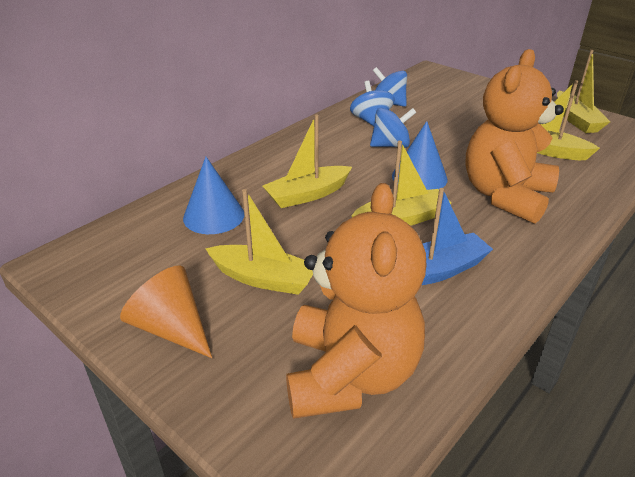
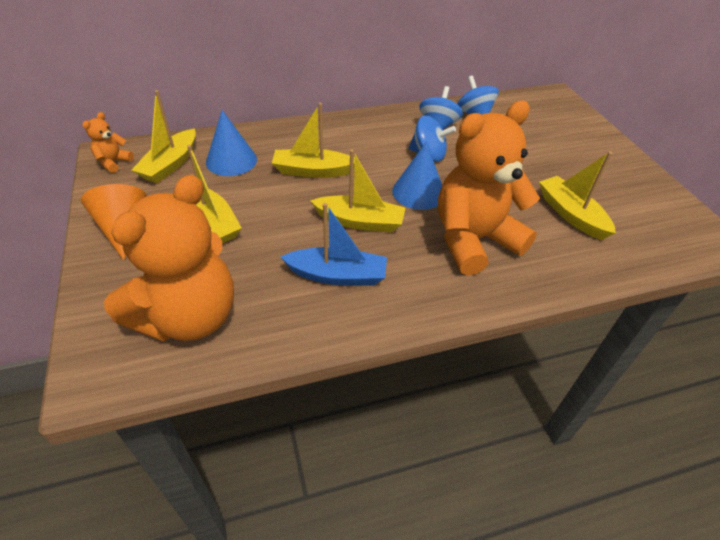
camera: 30 degrees right, 10 degrees up
yellow boat [557,50,610,133] -> yellow boat moved to [132,90,196,183]
none -> orange teddy bear [82,112,134,173]

